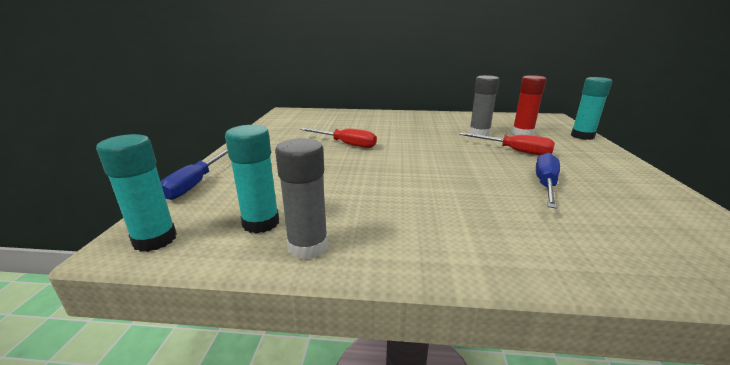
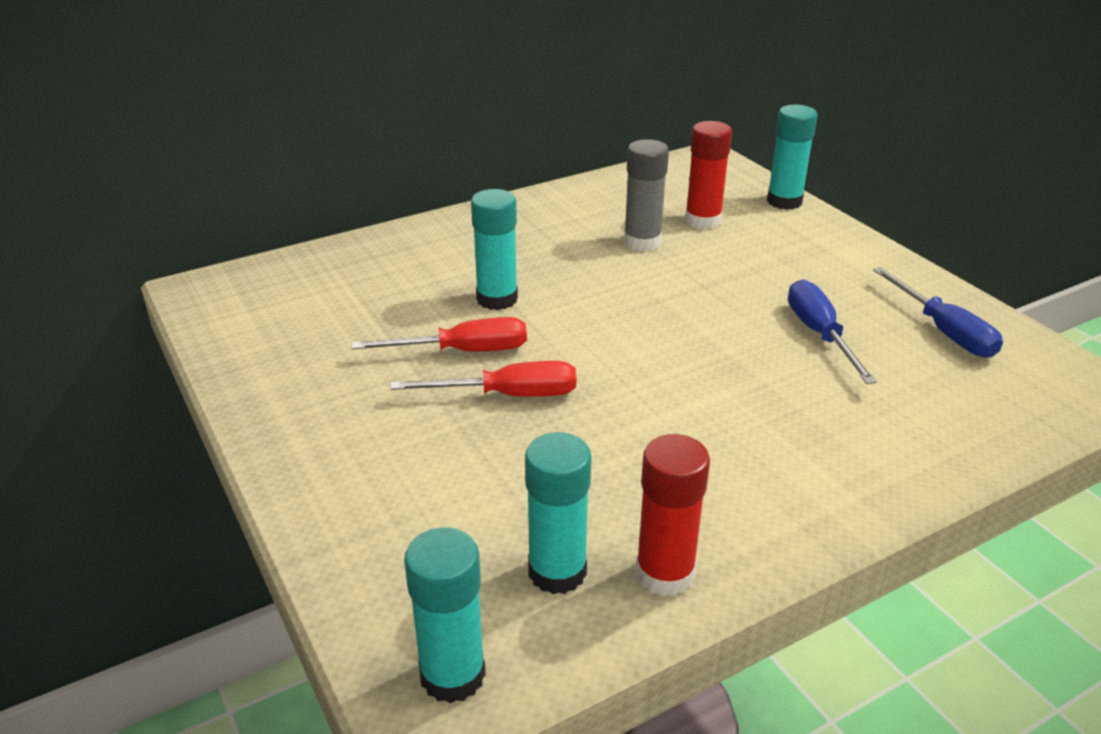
camera: 35 degrees left, 10 degrees up
blue screwdriver [161,149,228,200] -> blue screwdriver moved to [873,267,1003,358]
grey glue stick [275,138,328,260] -> red glue stick [636,434,710,596]
red screwdriver [459,133,555,155] -> red screwdriver moved to [390,361,576,397]
none -> turquoise glue stick [471,189,518,310]

